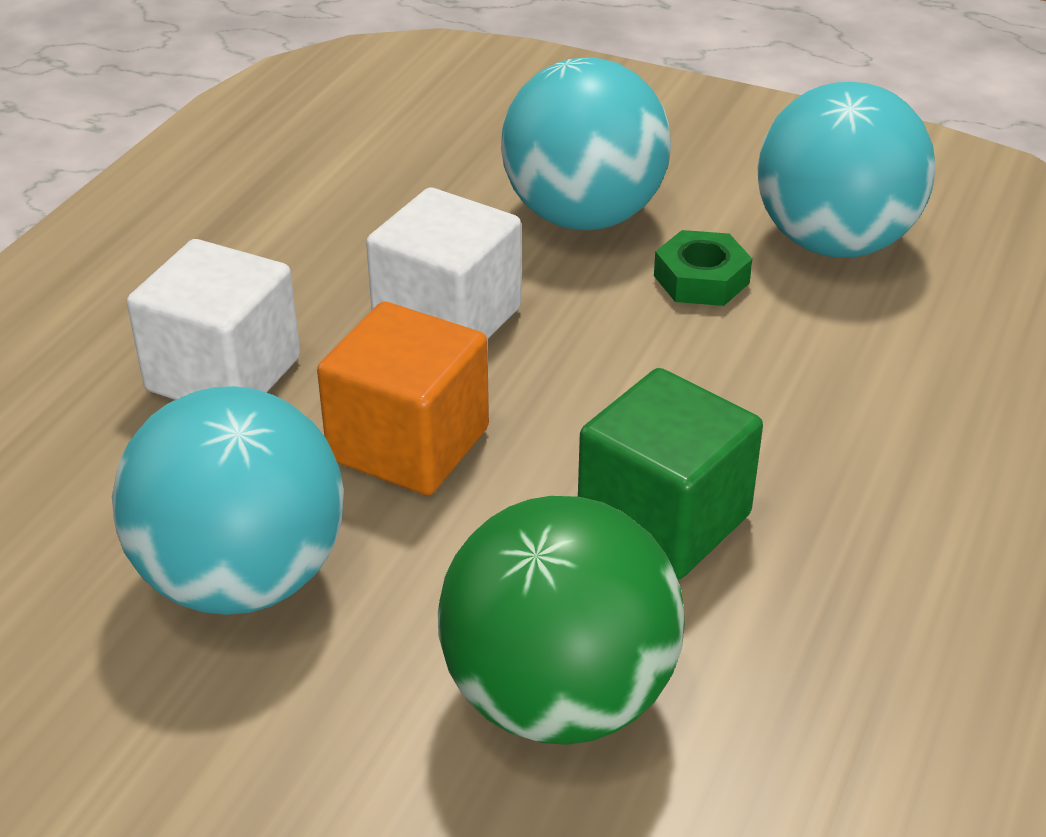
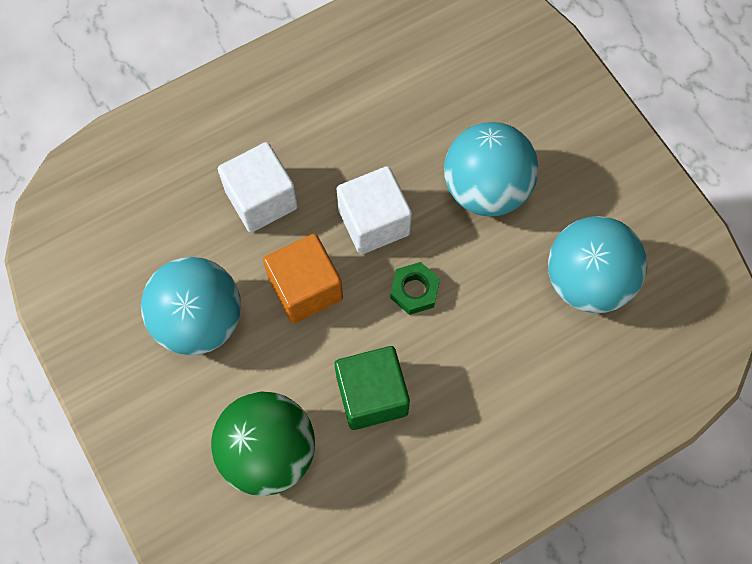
camera: 35 degrees right, 30 degrees up
green nut [654,230,752,306] -> green nut moved to [390,262,440,315]

